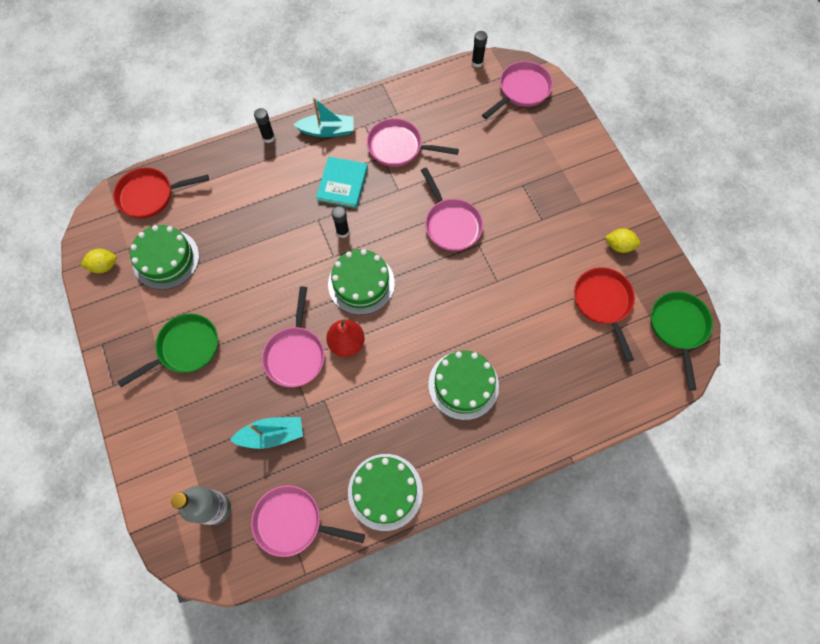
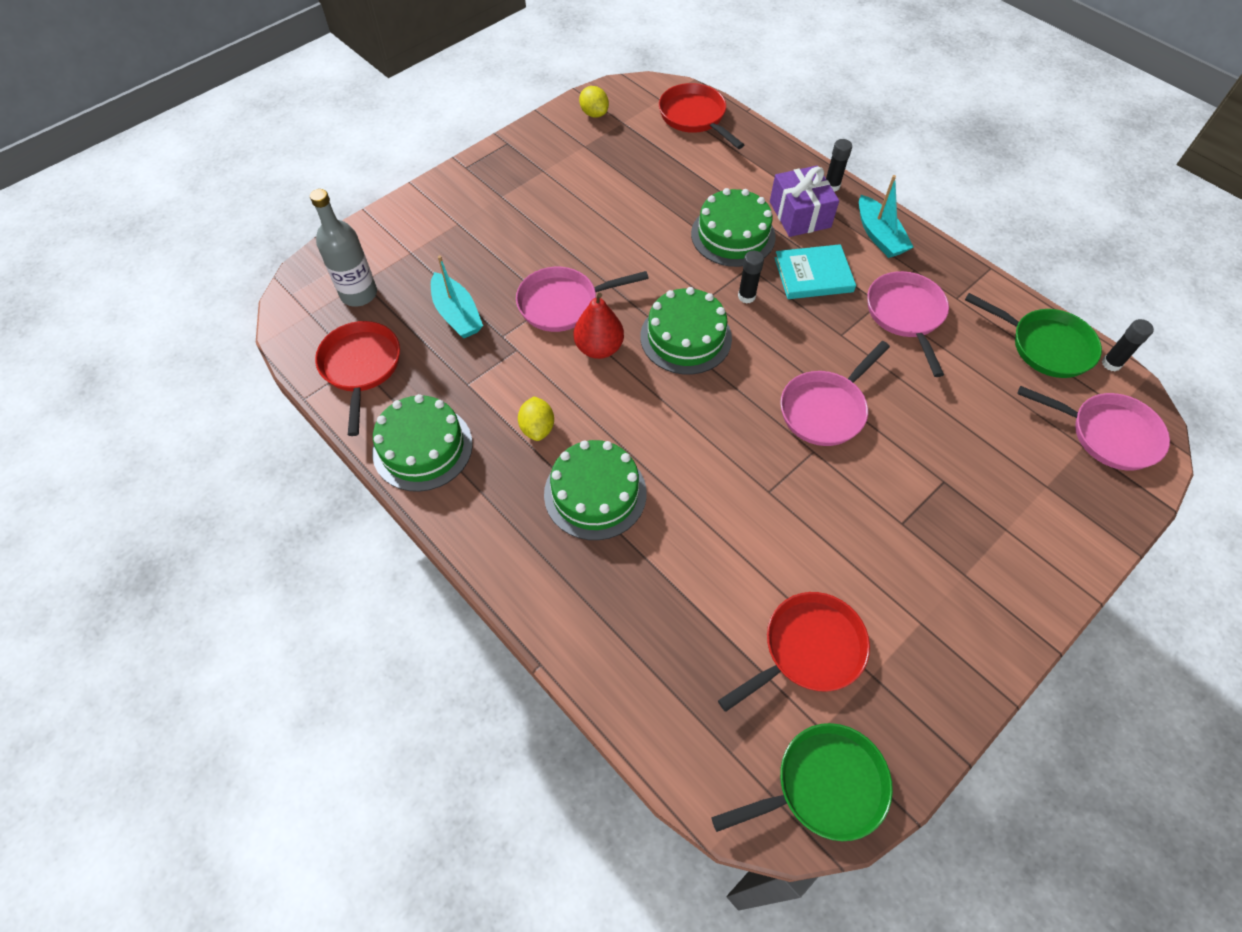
camera: 70 degrees right, 10 degrees down
green pan [117,314,218,387] -> green pan moved to [965,293,1102,378]
green cake [130,225,199,290] -> green cake moved to [691,188,776,267]
pink pan [251,485,365,557] -> red pan [315,321,400,436]
yellow lemon [605,228,640,253] -> yellow lemon moved to [518,397,554,441]
none -> purple gift [770,165,839,237]

